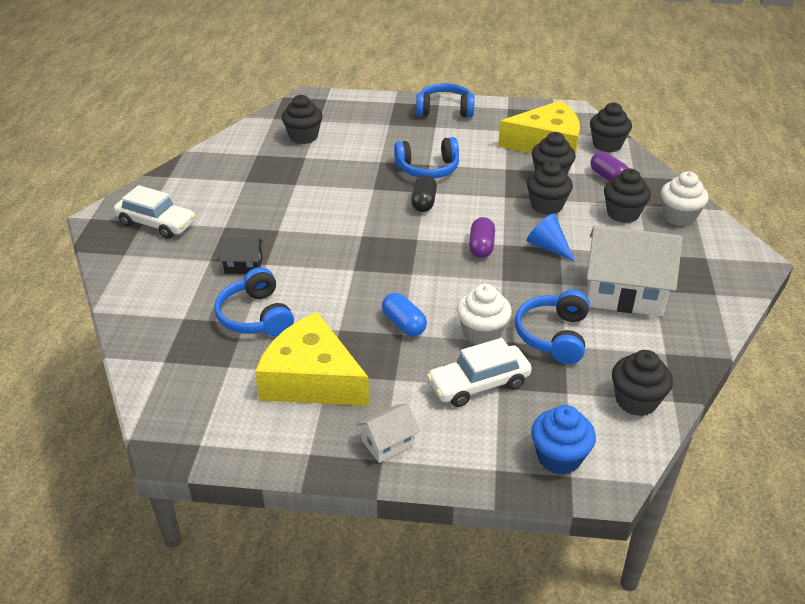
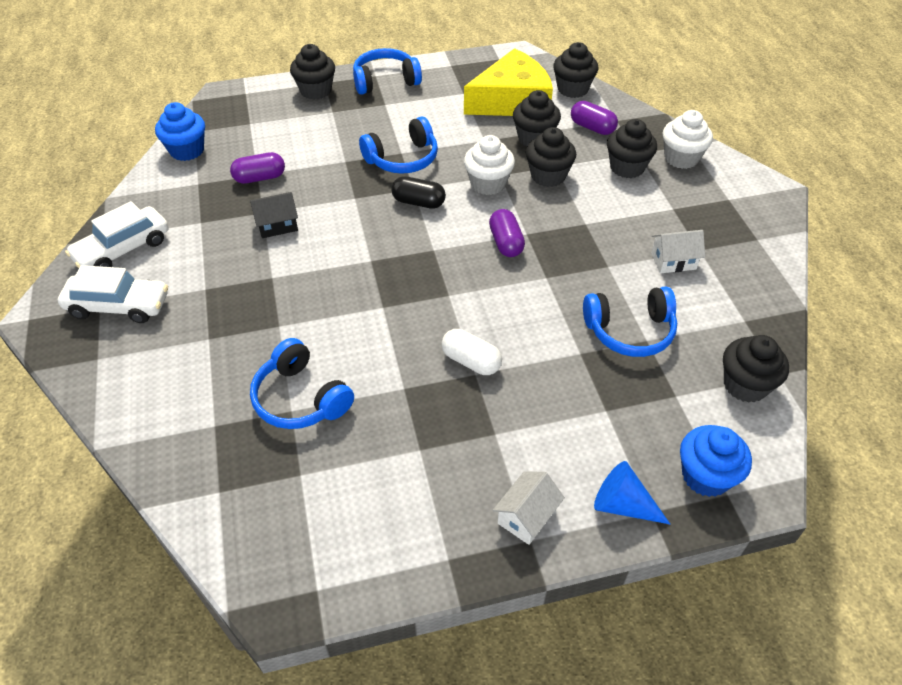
camera: 20 degrees left, 10 degrees up
black house [219,237,263,274] -> black house moved to [250,192,298,238]
yellow cheese [255,312,369,406] -> none
black cupcake [282,95,323,144] -> black cupcake moved to [290,44,335,100]
blue capsule [382,293,427,336] -> white capsule [441,329,502,375]
black capsule [411,175,437,212] -> black capsule turned 60 degrees counterclockwise [391,176,446,209]
white car [427,338,532,407] -> white car moved to [65,201,169,268]
white cupcake [457,284,512,345] -> white cupcake moved to [464,135,515,195]
blue headphones [515,290,589,364] -> blue headphones turned 90 degrees counterclockwise [583,287,677,357]
blue cone [526,213,575,262] -> blue cone moved to [594,461,670,524]
white house [587,225,683,316] -> white house [651,230,705,273], size x0.48
none -> blue cupcake [155,102,205,161]
none -> purple capsule [230,152,285,184]

